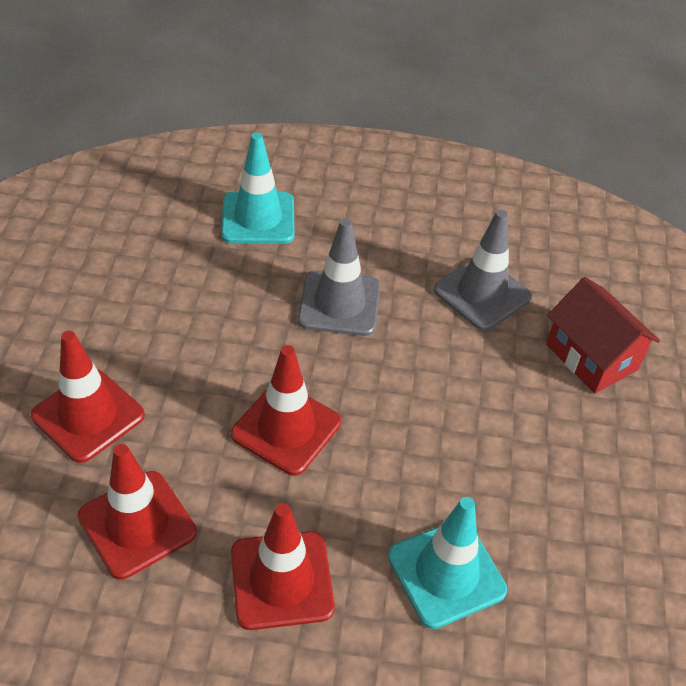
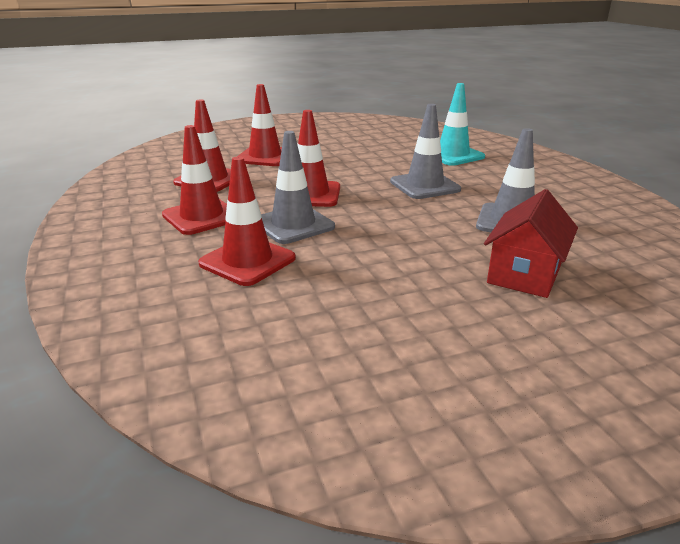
camera: 65 degrees right, 20 degrees down
turquoise traffic cone [388,497,507,629] -> red traffic cone [198,156,296,286]
none -> grey traffic cone [261,131,335,244]

